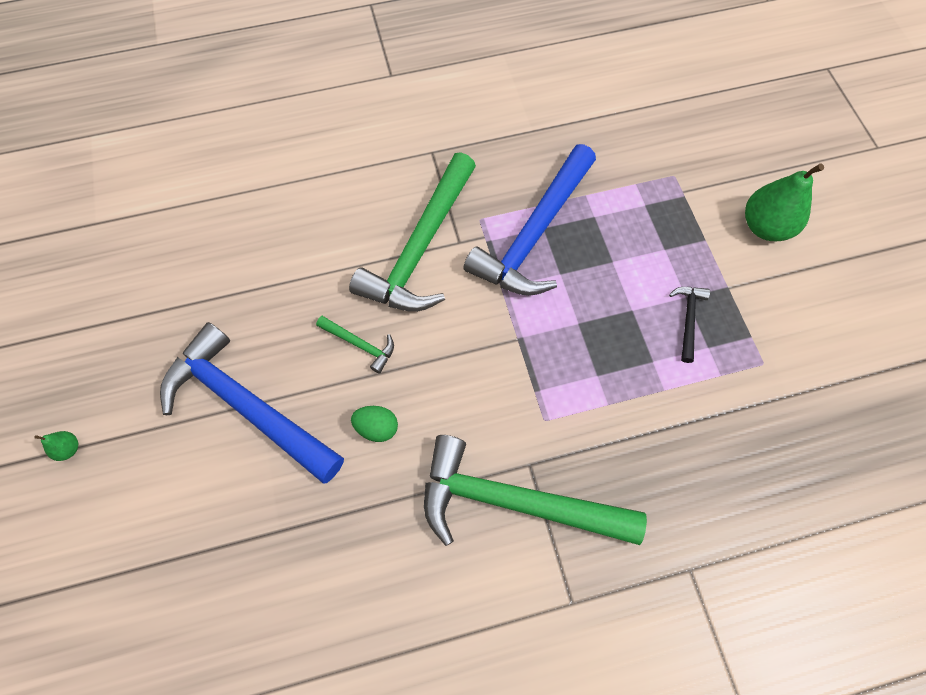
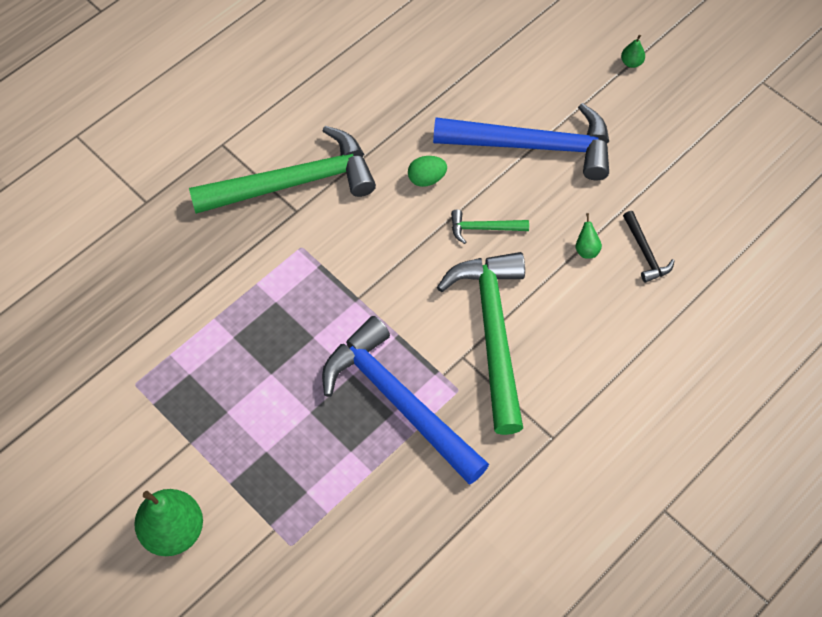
camera: 150 degrees right, 5 degrees down
blue hammer [463,144,596,296] -> blue hammer turned 45 degrees counterclockwise [322,316,489,485]
black hammer [669,287,710,363] -> black hammer moved to [623,211,675,283]
none -> green pear [576,213,602,259]

